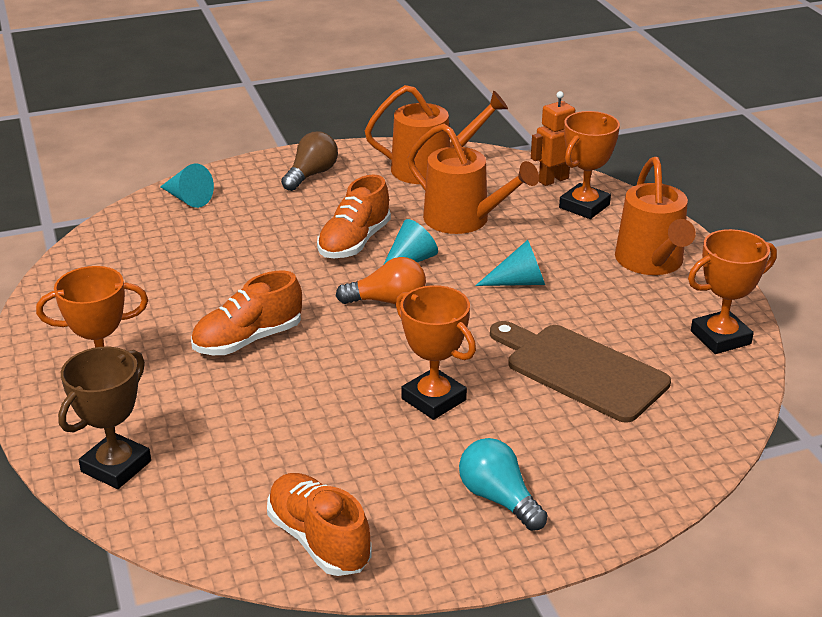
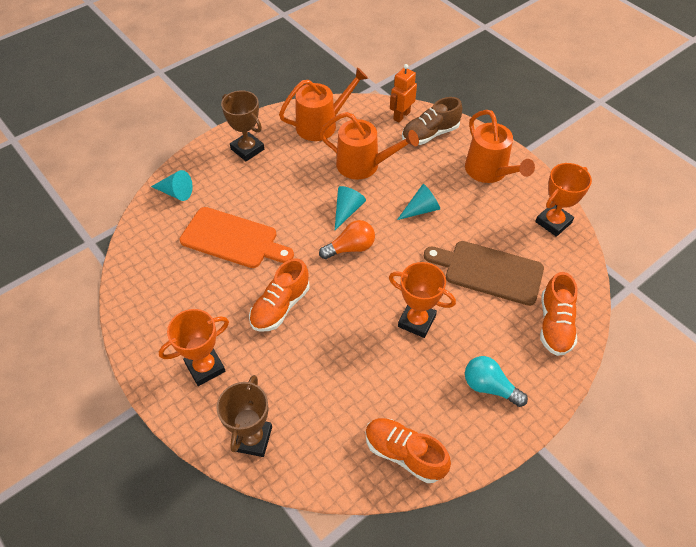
camera: 20 degrees left, 20 degrees up
brown light bulb [281,131,338,191] -> brown trophy [221,91,264,161]
orange shoe [317,175,391,258] -> orange shoe moved to [540,272,578,356]
orange trophy [559,111,620,219] -> brown shoe [402,97,462,145]
none -> orange cutting board [180,207,294,268]

